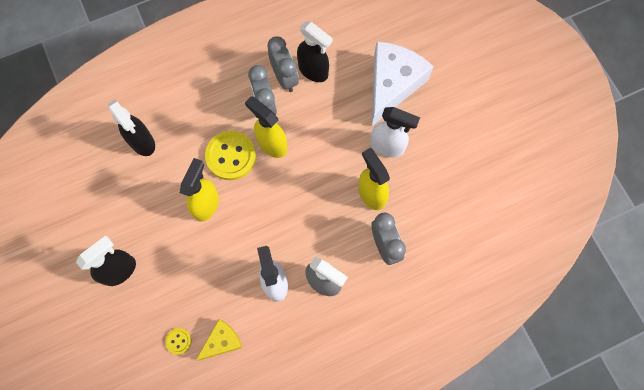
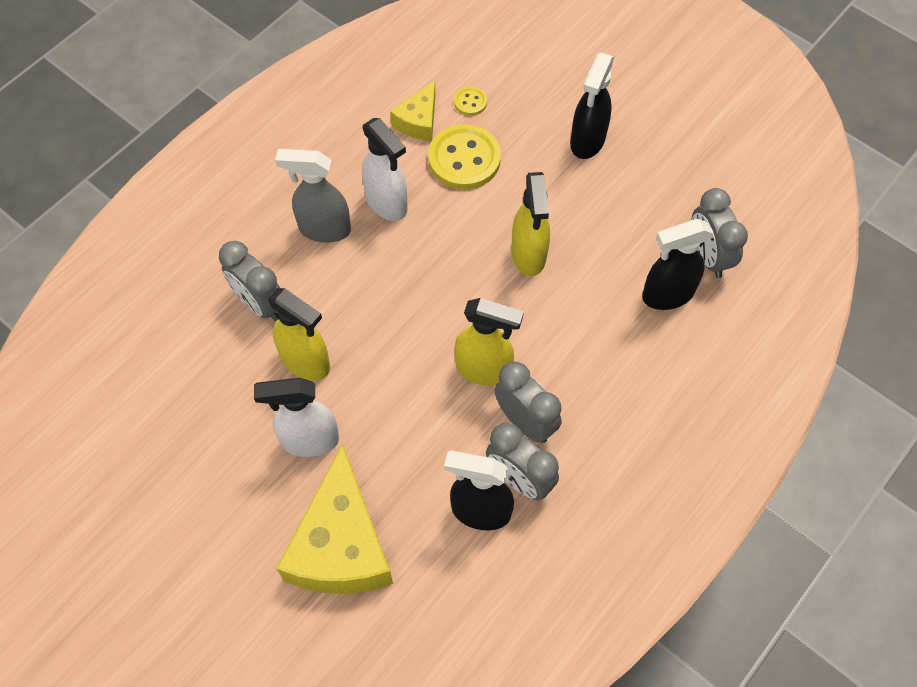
camera: 155 degrees right, 10 degrees down
black spray bottle [107,99,155,156] -> black spray bottle turned 45 degrees counterclockwise [642,219,713,310]
yellow button [205,131,256,180] -> yellow button moved to [428,124,501,190]
white cheese [372,42,434,126] -> yellow cheese [276,444,393,594]
none -> grey clock [691,188,748,278]

